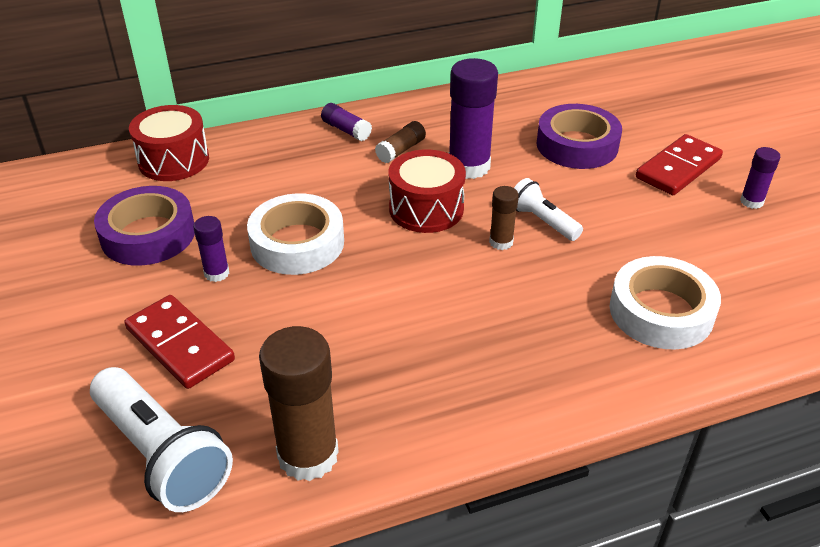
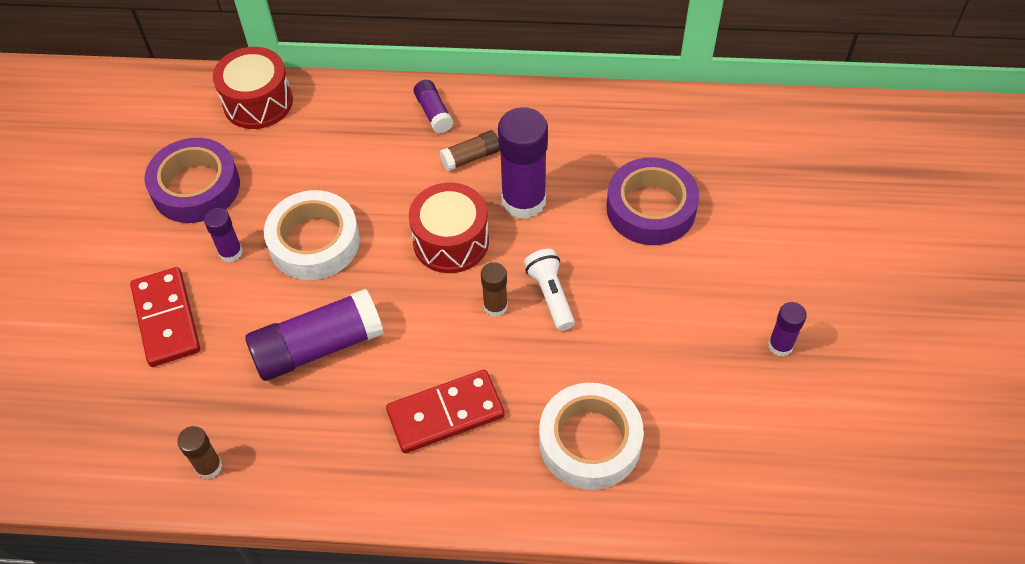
camera: 25 degrees right, 15 degrees up
white flashlight [90,367,233,512] -> none
brown glue stick [259,326,339,481] -> brown glue stick [177,426,222,479], size x0.51
red domino [636,134,723,195] -> red domino moved to [386,370,505,453]
none -> purple glue stick [245,289,384,381]

